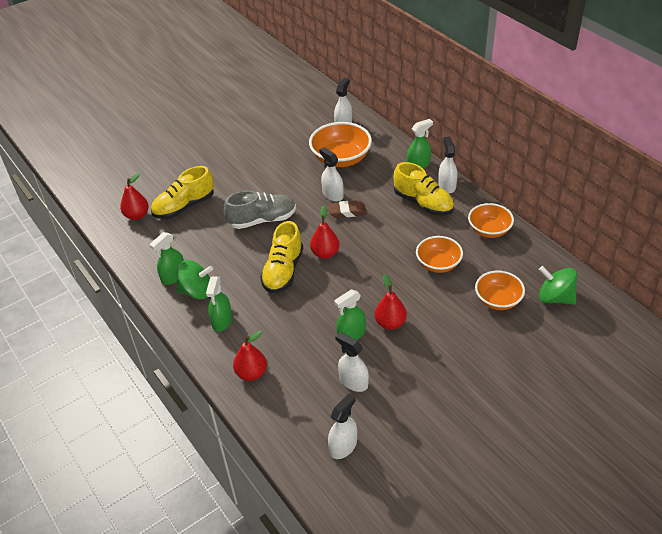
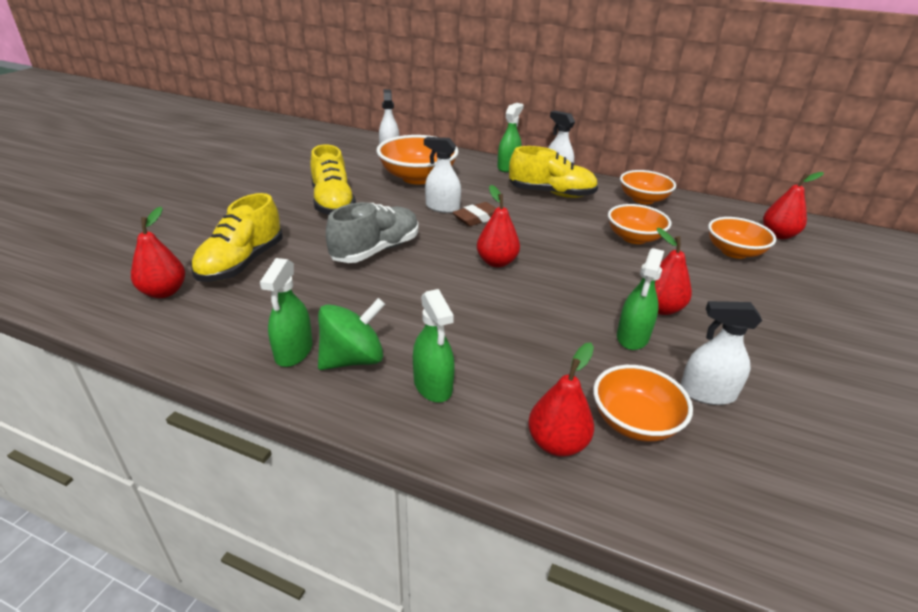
camera: 35 degrees left, 10 degrees down
yellow shoe [260,221,303,293] -> yellow shoe moved to [311,144,356,215]
white spray bottle [328,393,357,459] -> none
green spinning top [539,266,577,305] -> red pear [763,172,824,239]
none -> orange bowl [593,365,693,442]

